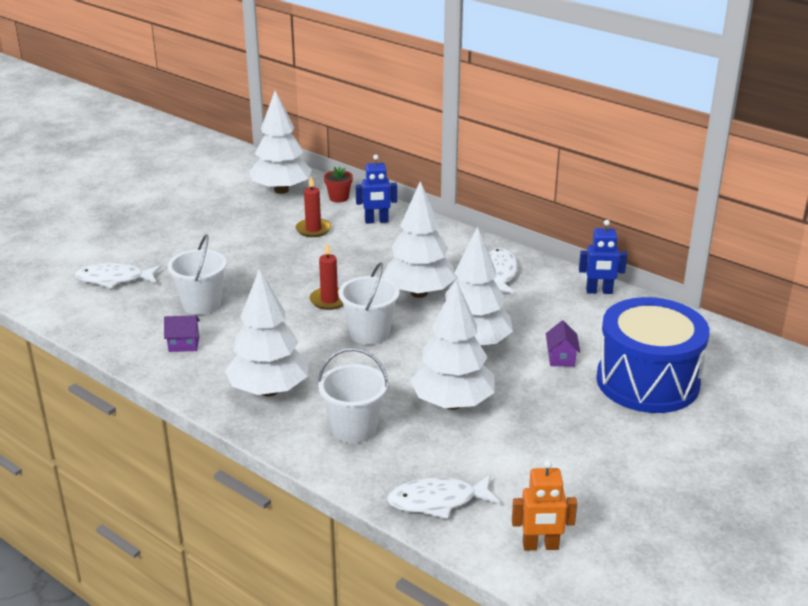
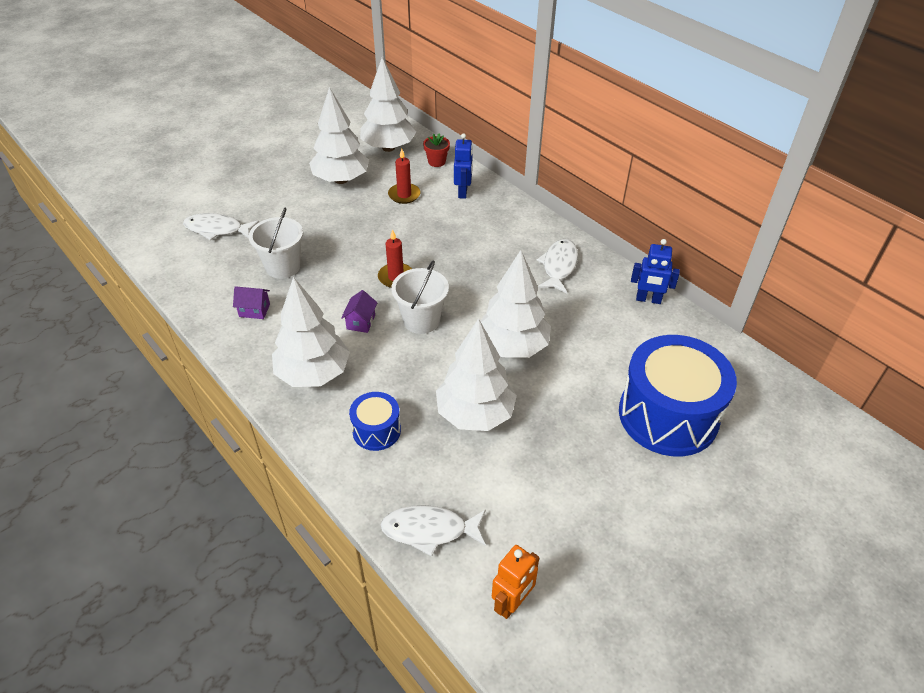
camera: 10 degrees right, 15 degrees up
white bucket [318,348,389,443] -> blue drum [349,392,401,451]
blue robot [356,155,397,224] -> blue robot turned 90 degrees counterclockwise [454,133,473,199]
white tree [383,181,456,298] -> white tree moved to [309,87,369,184]
orange robot [512,460,577,550] -> orange robot turned 60 degrees counterclockwise [492,545,539,619]
purple house [546,321,580,367] -> purple house moved to [341,290,378,333]

